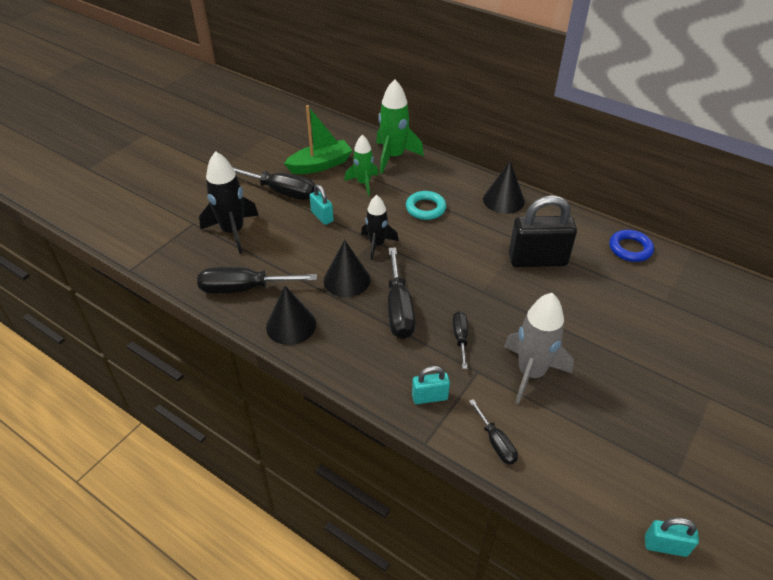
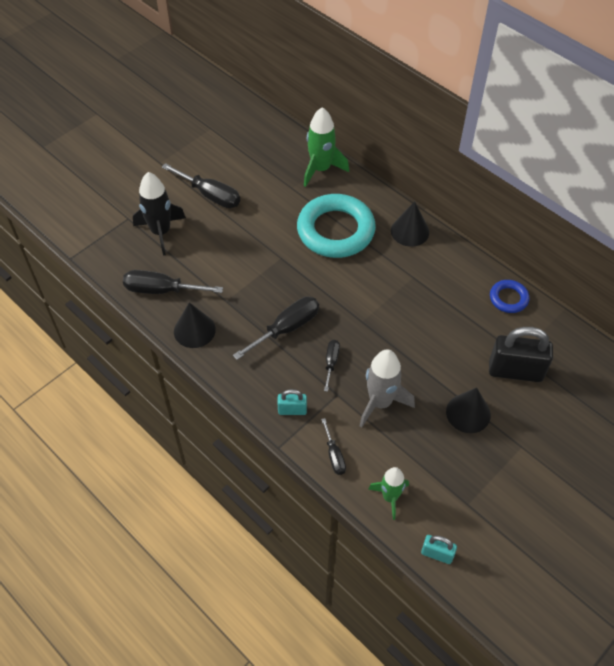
camera: 10 degrees right, 10 degrees up
green boat [284,105,353,174] -> none
turquoise padlock [309,184,334,225] -> none
black cone [324,240,370,297] -> black cone moved to [446,388,491,433]
green rocket [344,134,378,196] -> green rocket moved to [368,467,409,520]
black rocket [361,195,399,260] -> none
black screwdriver [388,247,415,339] -> black screwdriver turned 135 degrees counterclockwise [233,297,319,360]
turquoise ring [406,191,446,220] -> turquoise ring [297,194,376,258], size x2.10
black padlock [509,195,577,267] -> black padlock moved to [489,327,553,382]

